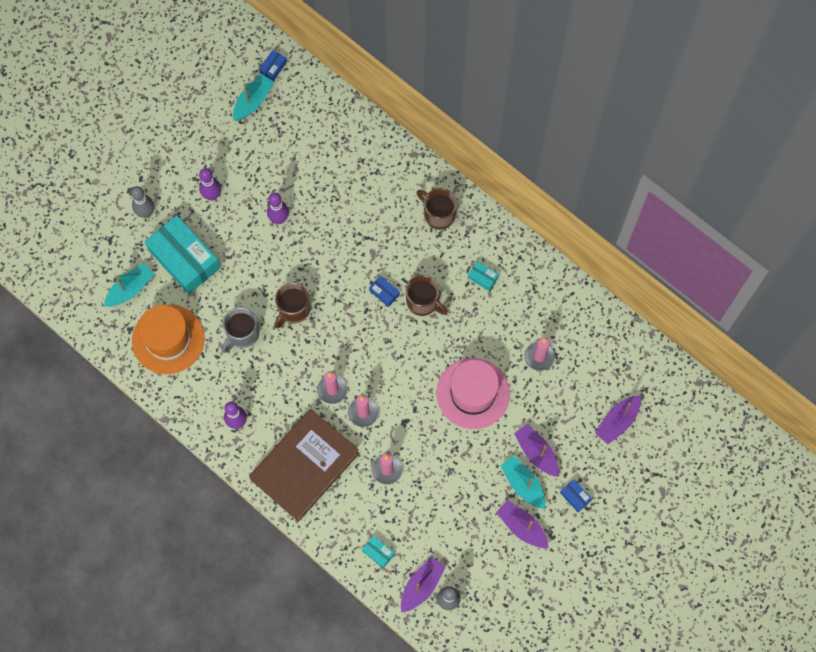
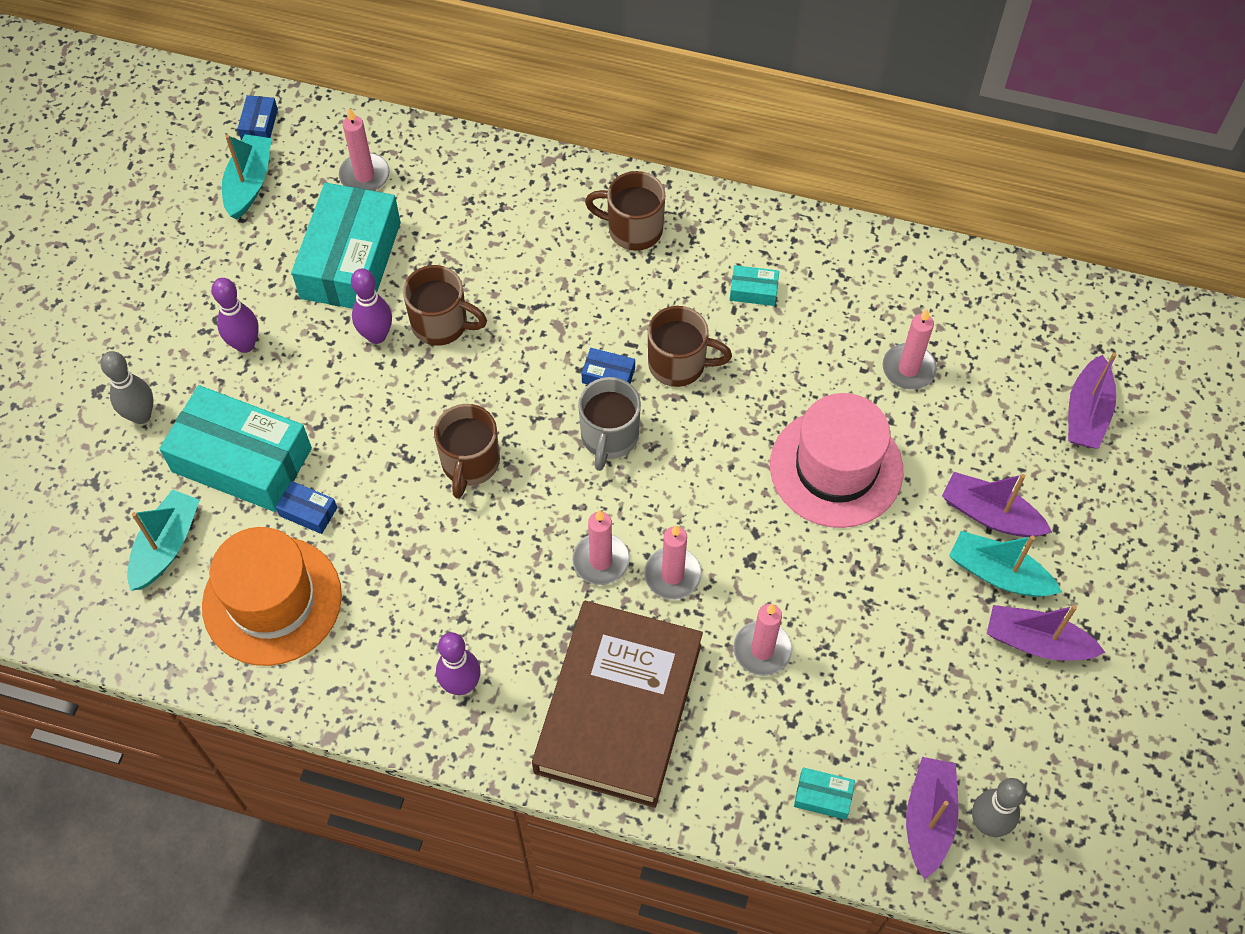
camera: 25 degrees left, 10 degrees down
grey mug [222,307,259,353] -> grey mug moved to [578,377,641,471]
blue box [560,479,592,512] -> blue box moved to [276,481,337,534]
none -> turquoise box [291,183,401,309]
none -> pink candle [339,108,390,191]
none -> brown mug [403,265,487,346]

